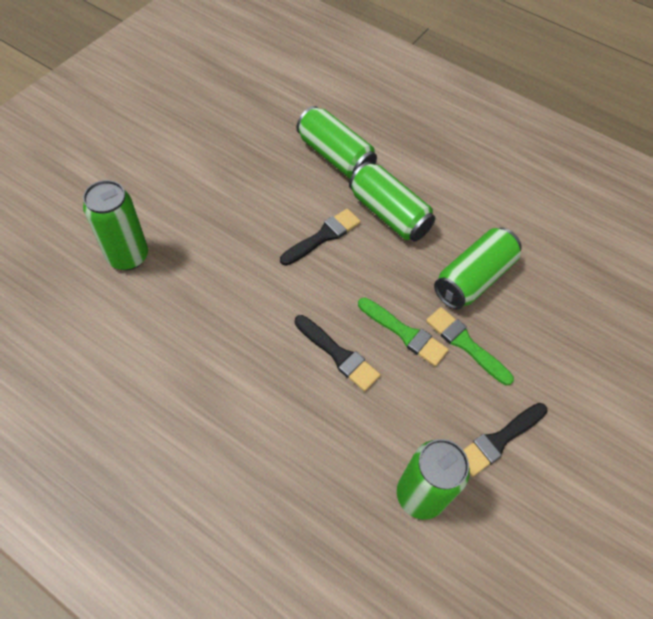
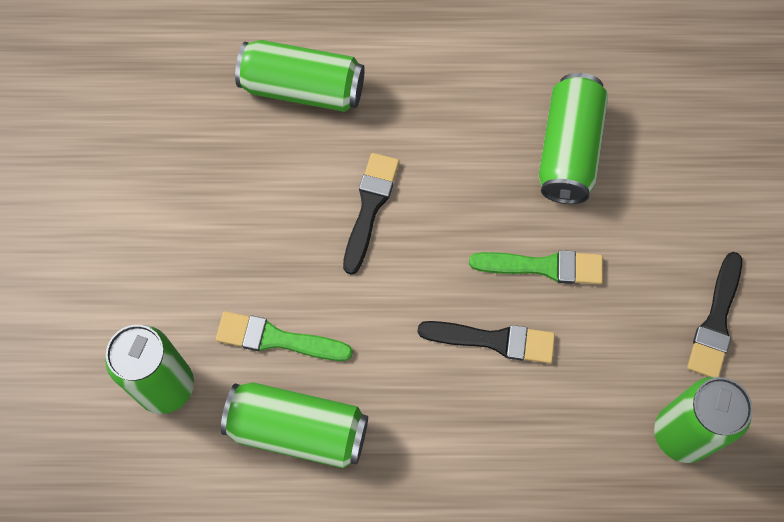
camera: 30 degrees left, 10 degrees up
green can [349,162,435,242] -> green can moved to [221,382,368,468]
green brush [426,307,514,385] -> green brush moved to [216,311,353,361]

